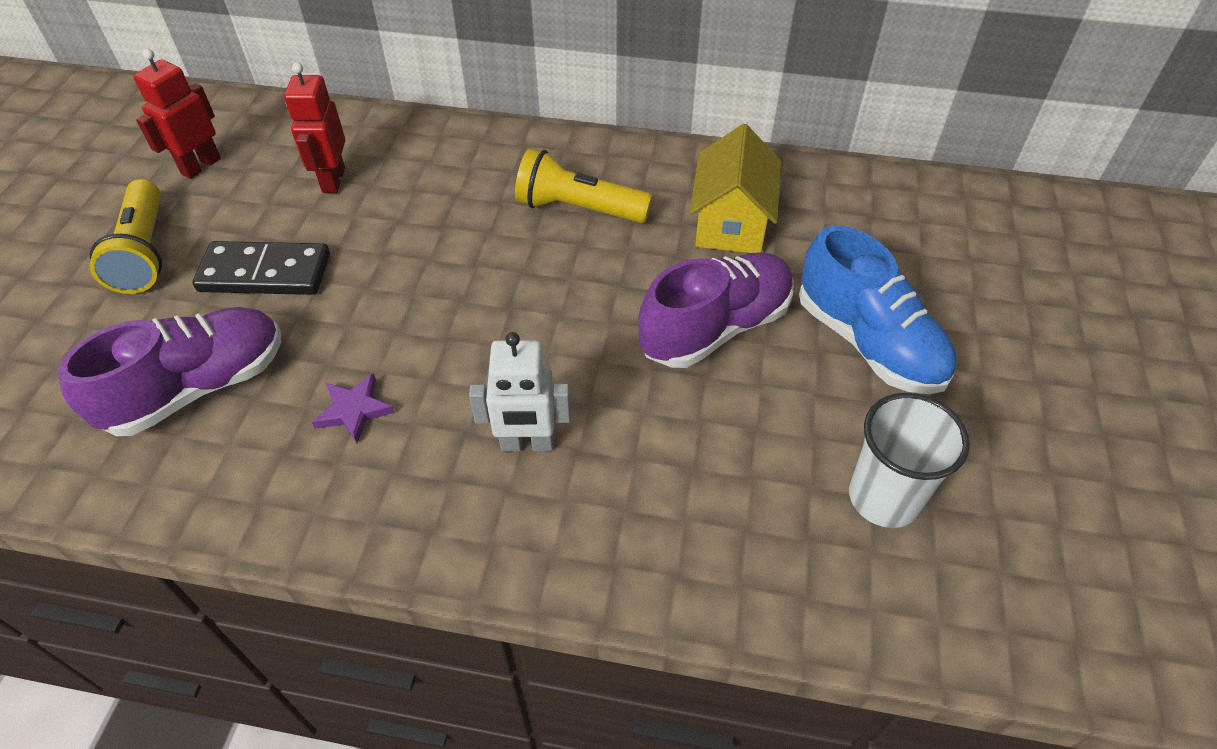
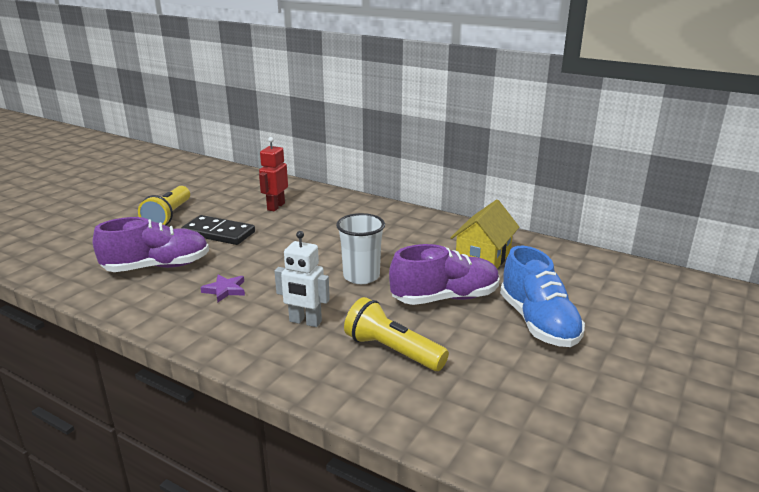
camera: 20 degrees right, 25 degrees down
red robot [133,49,221,179] -> none
yellow flashlight [515,148,653,223] -> yellow flashlight moved to [344,297,449,371]
white cup [849,393,970,528] -> white cup moved to [336,213,385,284]

